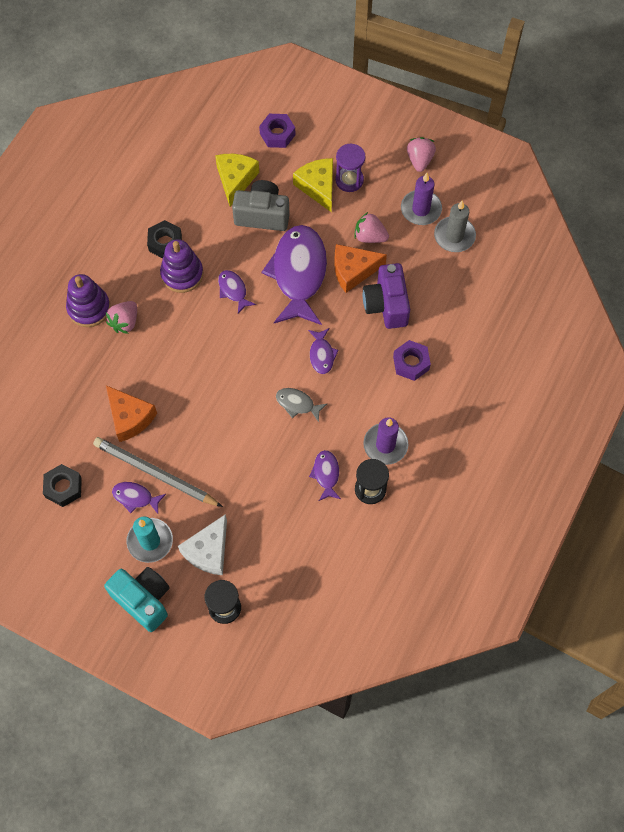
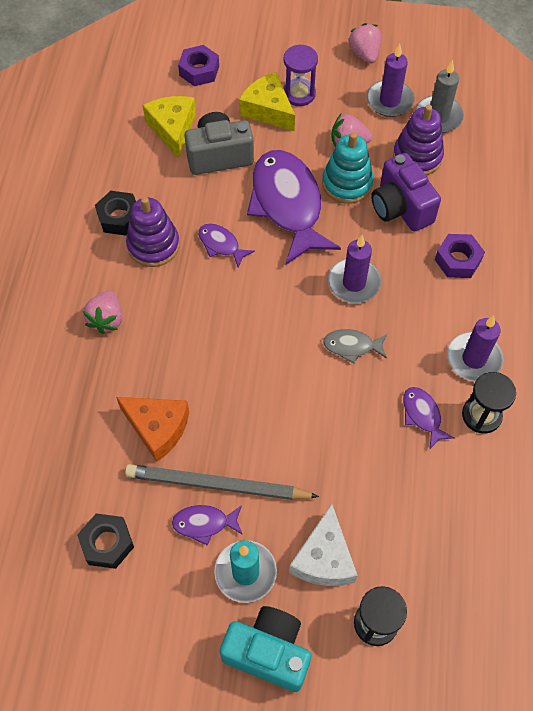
camera: 20 degrees left, 5 degrees down
purple stacking toy [66,274,111,327] -> purple stacking toy moved to [393,105,444,175]
purple fish [308,328,339,374] -> purple candle [328,235,381,303]
orange cheese [334,244,387,293] -> turquoise stacking toy [322,132,374,204]

